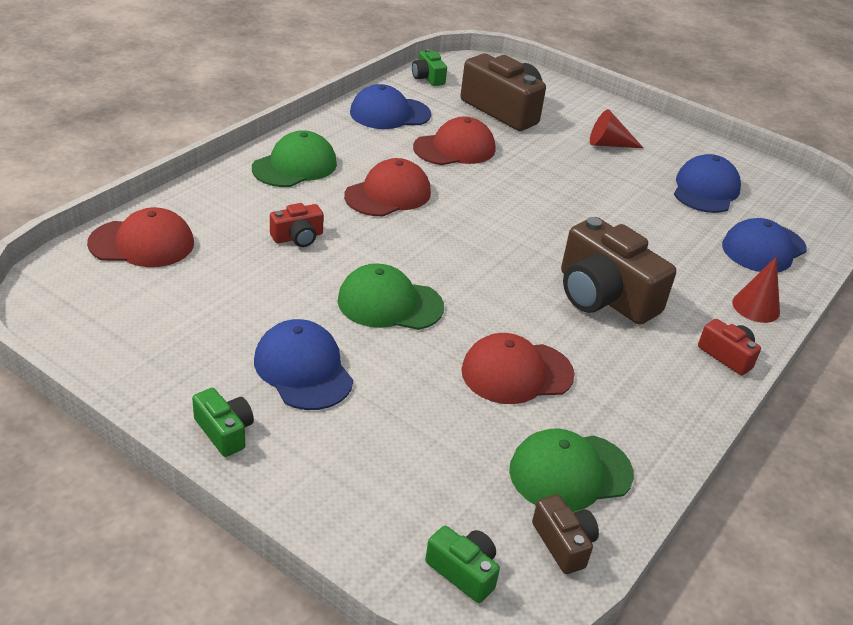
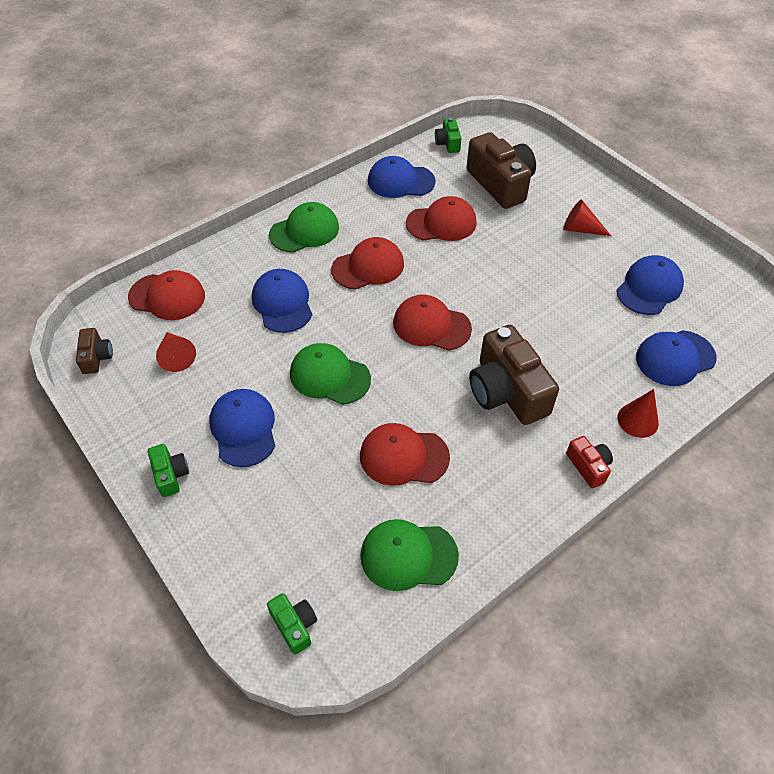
camera: 20 degrees right, 15 degrees up
red camera [270,203,324,247] -> blue cap [252,269,312,333]
brown camera [532,494,599,574] -> brown camera moved to [76,328,113,374]
none -> red cone [156,332,196,372]
none -> red cap [393,295,472,351]

